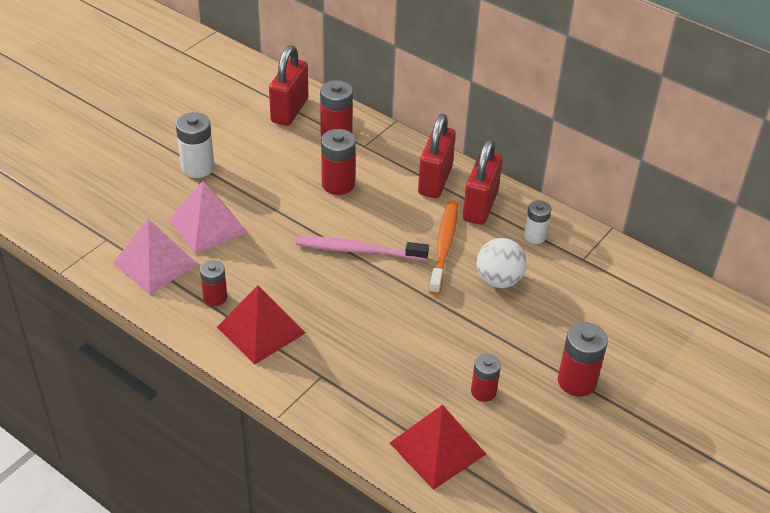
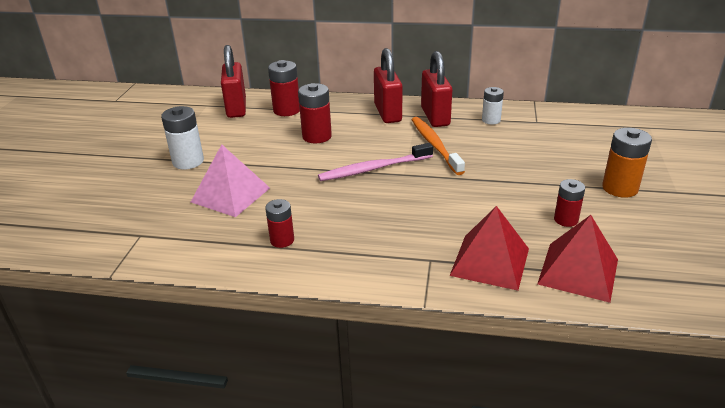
camera: 25 degrees left, 10 degrees down
pink pyramid [113,219,198,295] -> none
red pyramid [217,285,305,364] -> red pyramid moved to [450,206,529,291]
white ball [476,238,527,288] -> none
red battery [558,322,608,396] -> orange battery [602,128,652,198]

